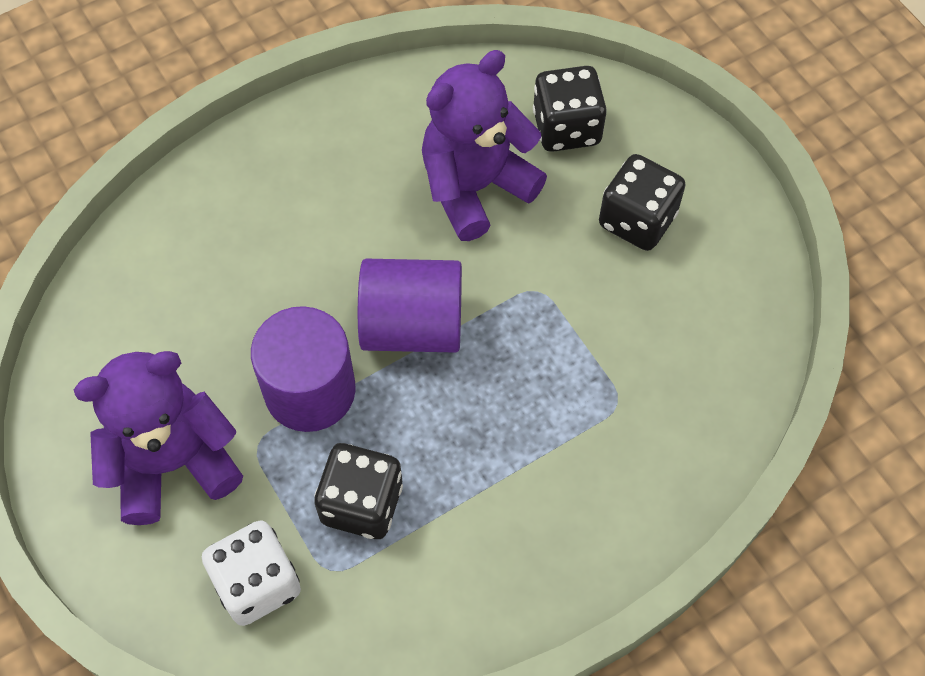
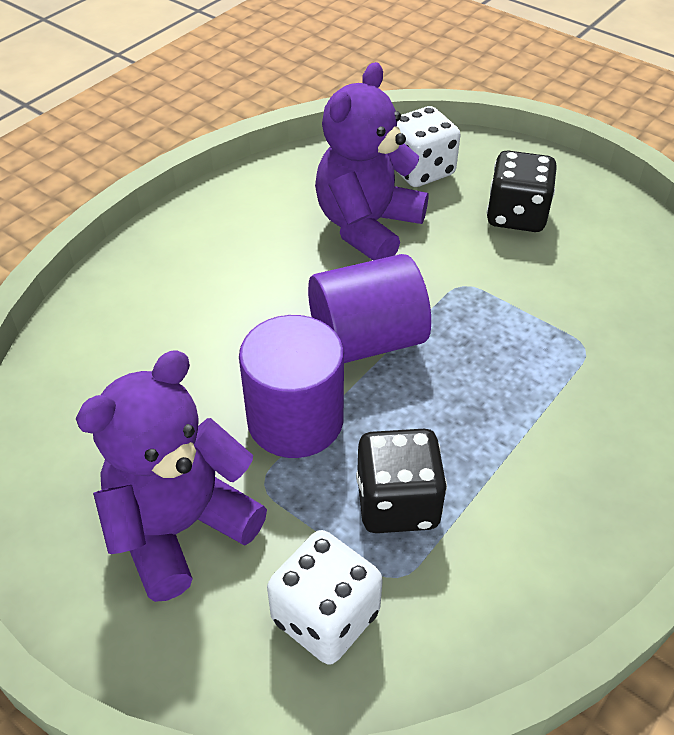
camera: 20 degrees left, 15 degrees down
black dice [533,66,607,152] -> white dice [396,106,461,187]

